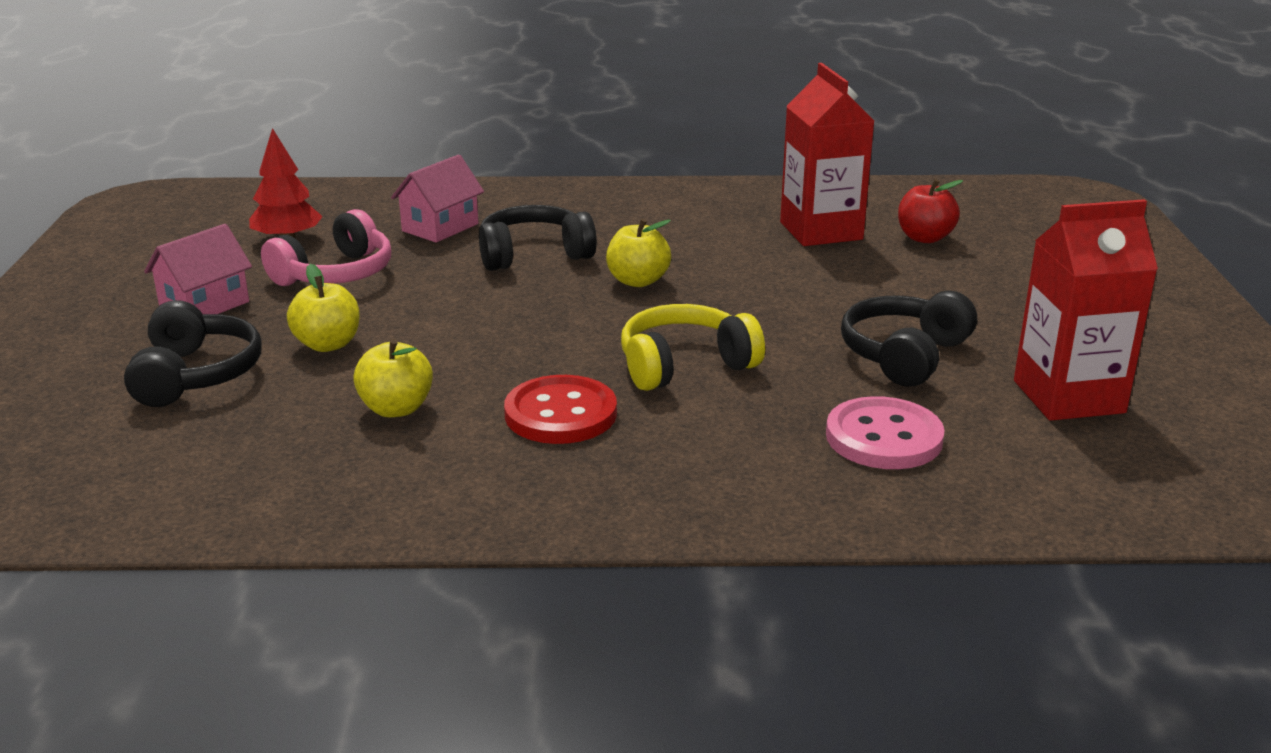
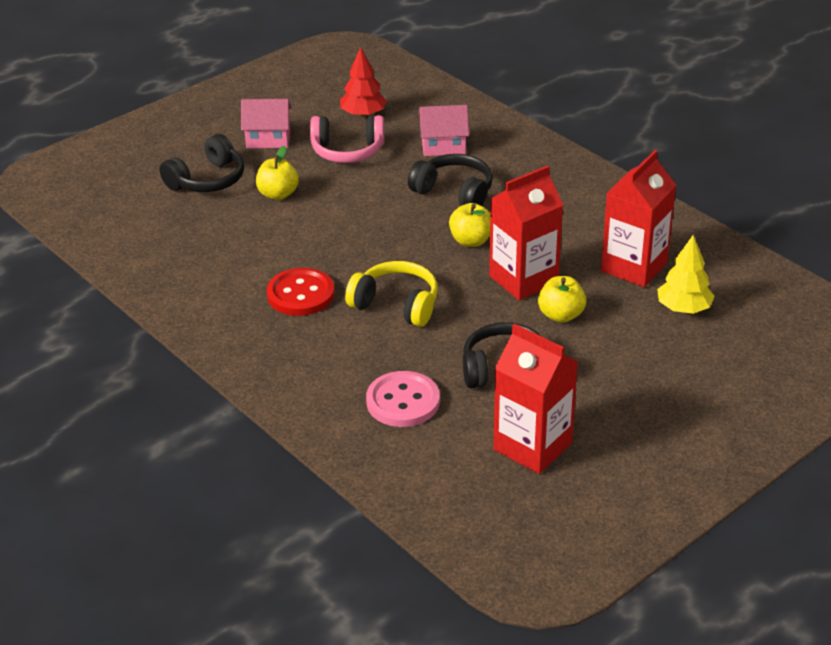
camera: 50 degrees right, 10 degrees up
yellow apple [353,338,433,417] -> yellow apple moved to [538,276,586,323]
red apple [898,179,963,243] -> yellow tree [657,235,715,314]
none -> red carton [489,165,563,301]

